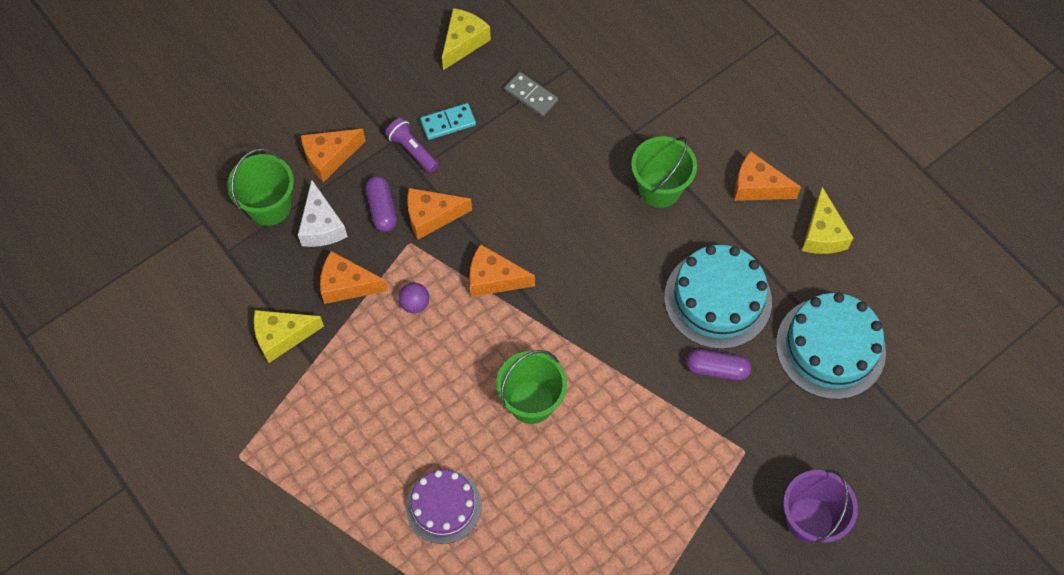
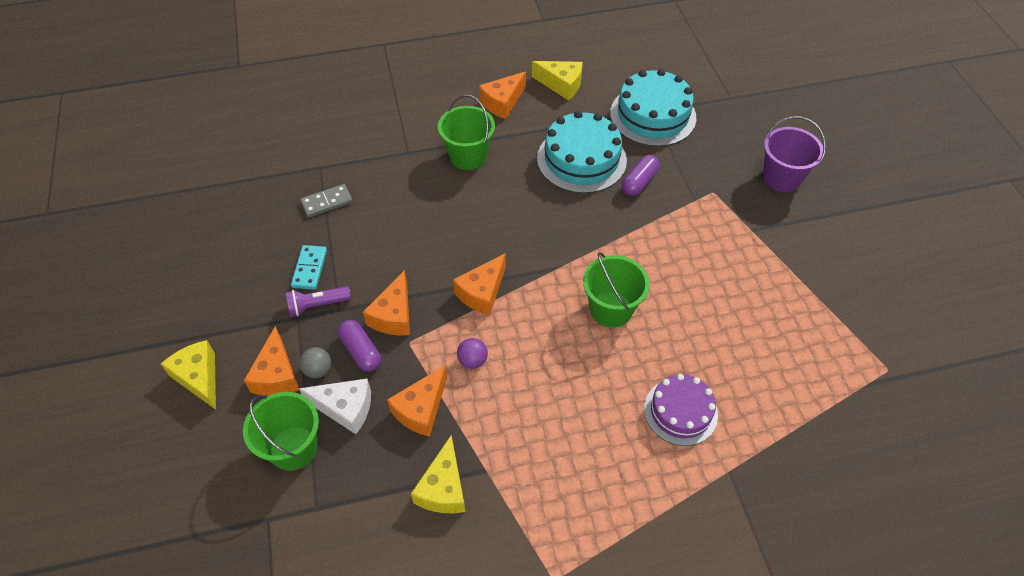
camera: 65 degrees left, 10 degrees down
purple capsule [365,176,397,232] -> purple capsule turned 45 degrees clockwise [338,320,381,372]
yellow cheese [442,8,491,70] -> yellow cheese moved to [161,340,216,410]
none -> grey ball [299,347,331,378]

